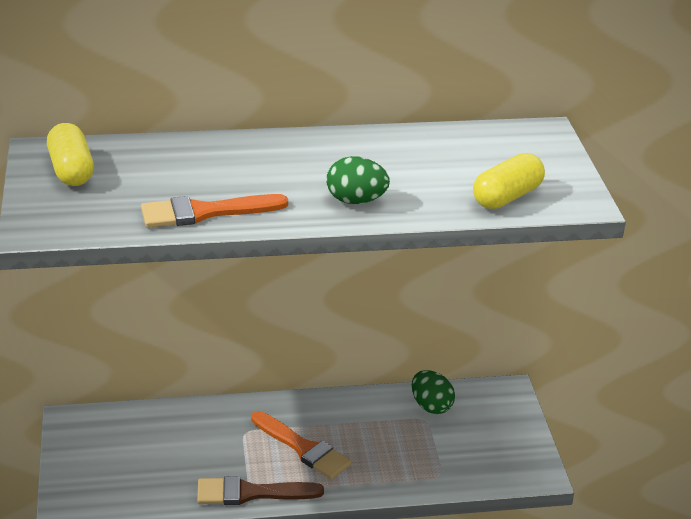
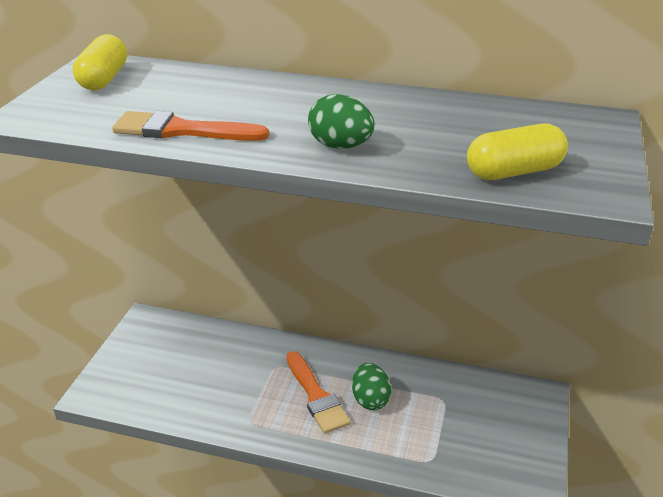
camera: 25 degrees right, 0 degrees up
brown brush [197,476,324,505] -> none
green egg [412,370,455,414] -> green egg moved to [352,363,391,410]

